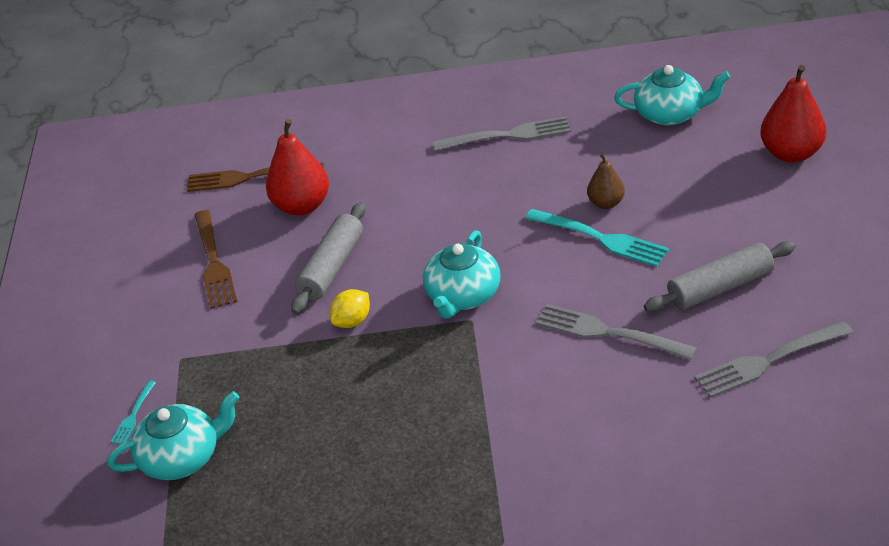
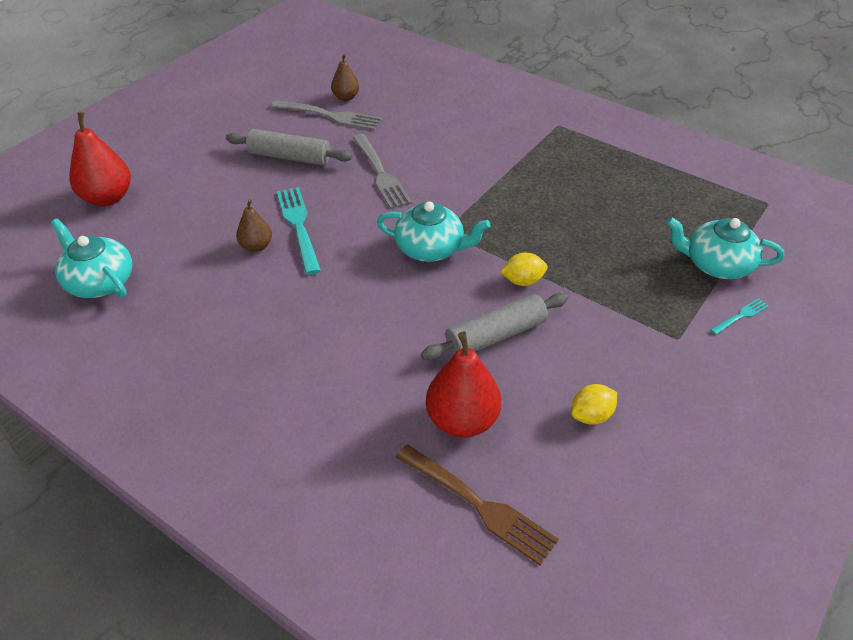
camera: 145 degrees left, 5 degrees up
brown fork [195,210,237,309] -> yellow lemon [571,384,617,425]
turquoise teapot [423,230,501,319] -> turquoise teapot turned 45 degrees clockwise [377,201,490,262]
grey fork [433,116,571,151] -> none
none -> brown pear [331,54,359,101]

